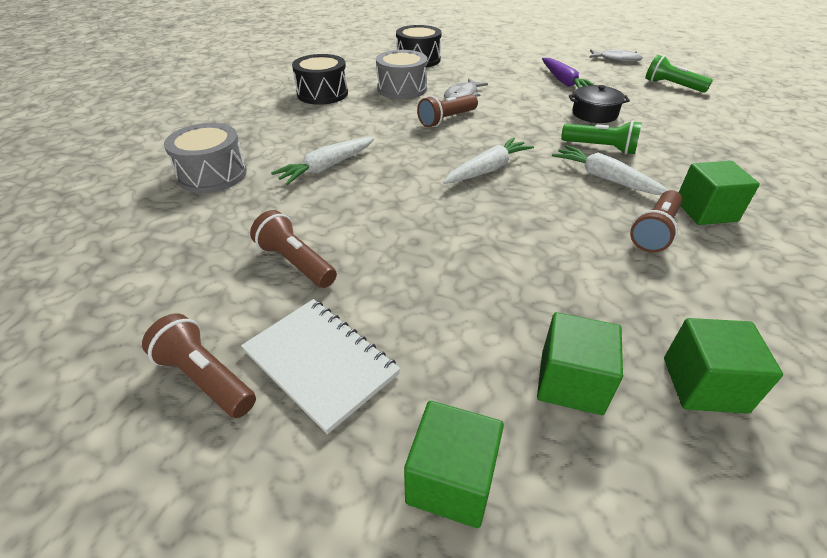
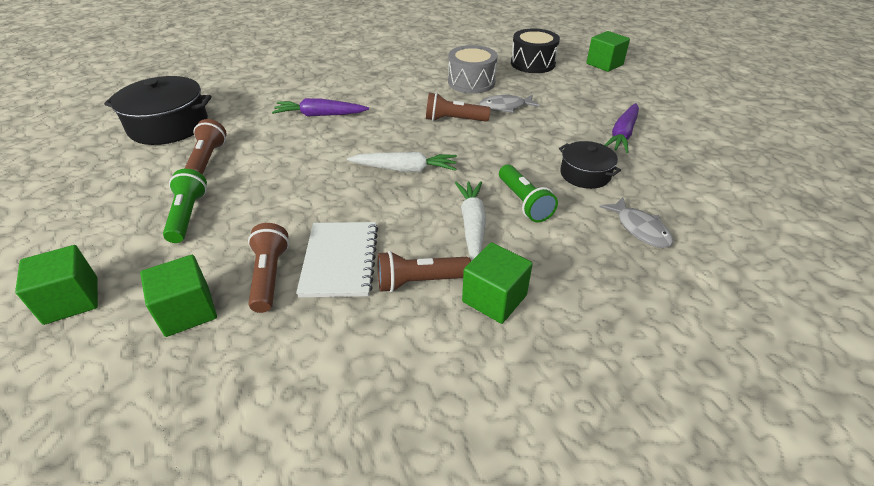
camera: 45 degrees right, 0 degrees up
brown flashlight [142,313,256,418] -> brown flashlight moved to [248,223,289,313]
grey drum [164,123,247,193] -> none
white notebook [241,299,400,434] -> white notebook moved to [296,222,378,297]
white carrot [271,137,375,185] -> purple carrot [272,98,369,117]
black drum [292,54,348,105] -> none
grey fish [589,50,643,62] -> grey fish moved to [599,197,673,248]
green flashlight [645,55,713,93] -> green flashlight moved to [163,169,207,243]
green cube [664,318,783,414] -> green cube moved to [586,31,630,72]
none -> black pot [104,76,212,145]

